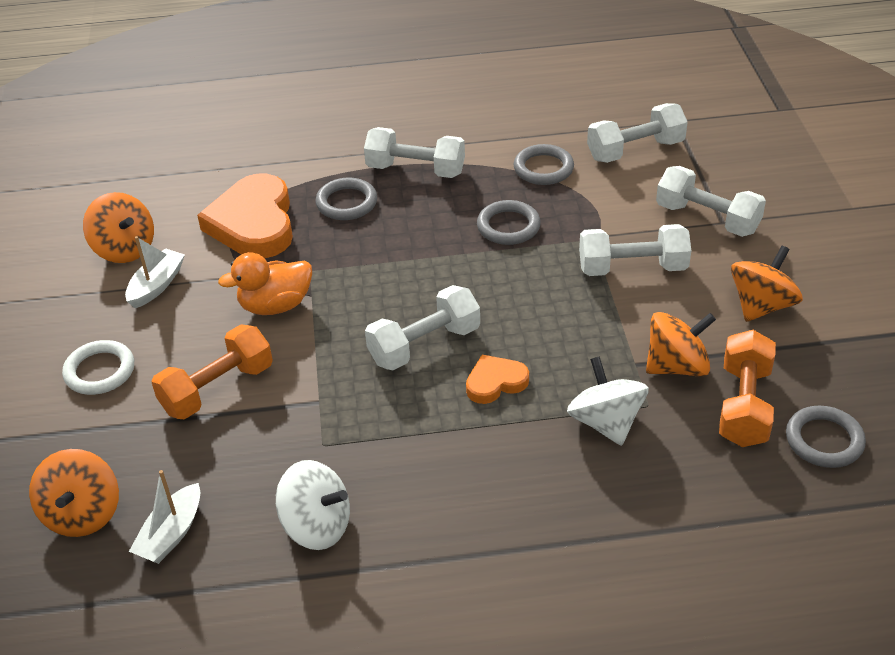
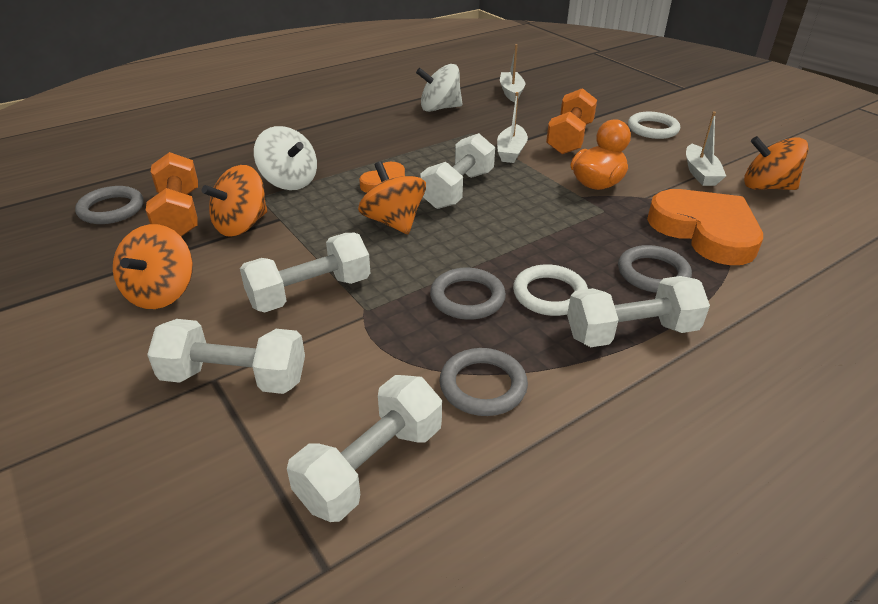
camera: 150 degrees right, 5 degrees down
orange spinning top [29,449,119,537] -> orange spinning top moved to [358,161,426,234]
none -> white boat [497,92,528,163]
none -> white ring [513,264,588,316]

